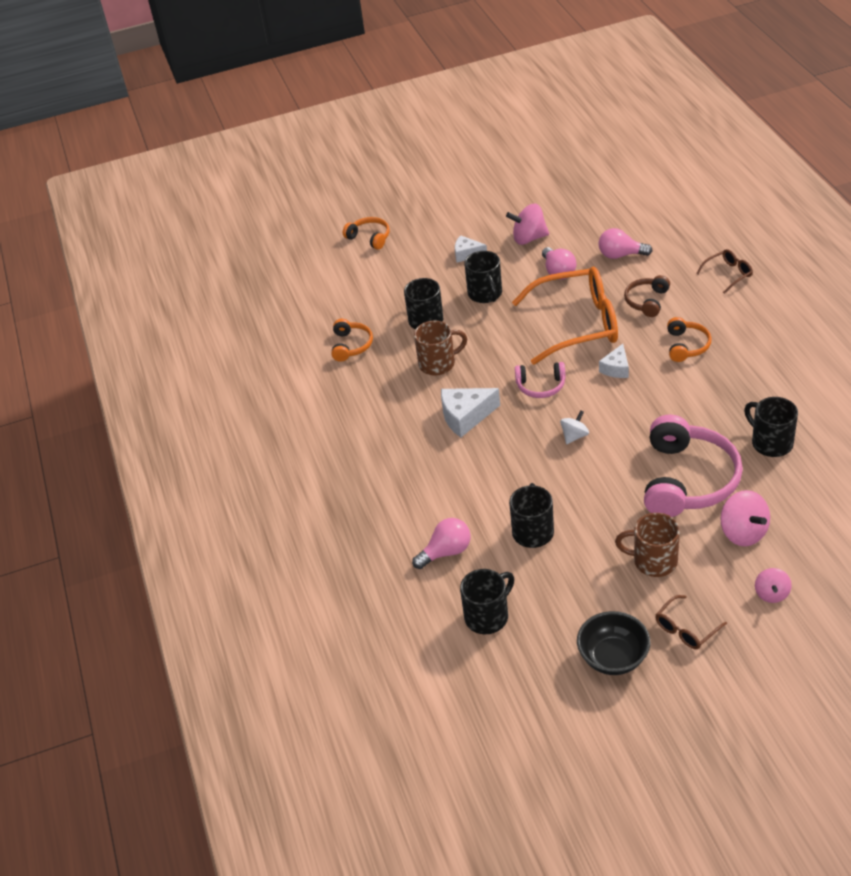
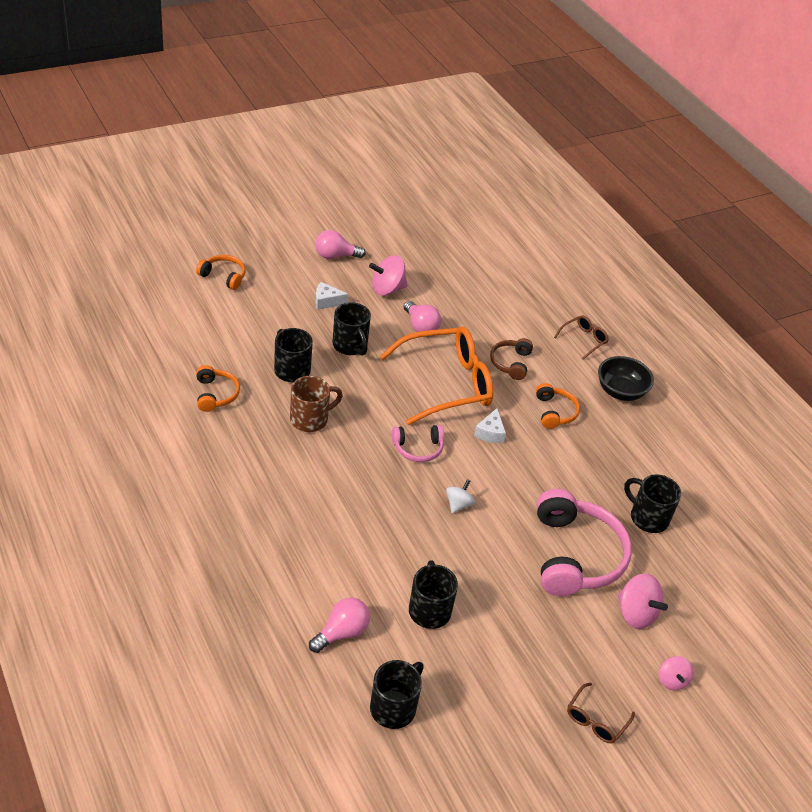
camera: 20 degrees left, 0 degrees up
white cheese [441,388,500,437] -> none
black bowl [577,611,650,675] -> black bowl moved to [598,356,654,401]
pink light bulb [598,228,653,259] -> pink light bulb moved to [315,230,366,259]
brown mug [615,513,680,577] -> none

